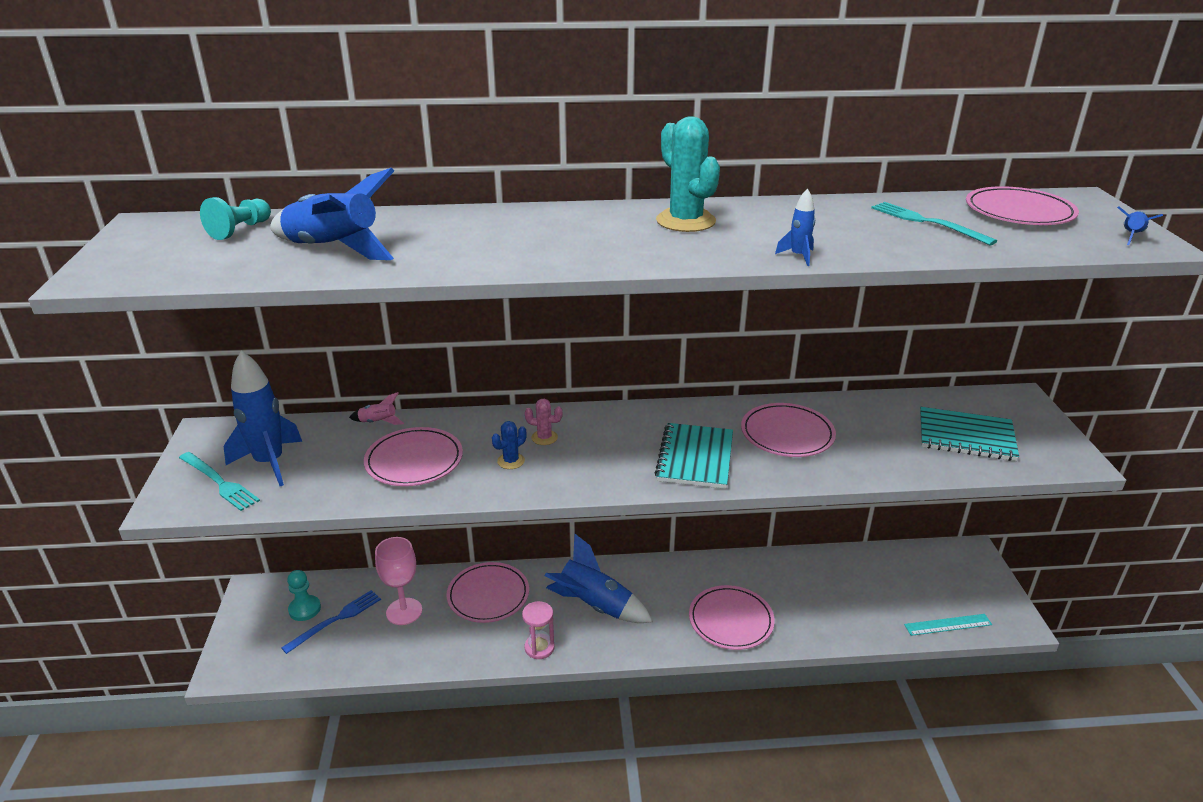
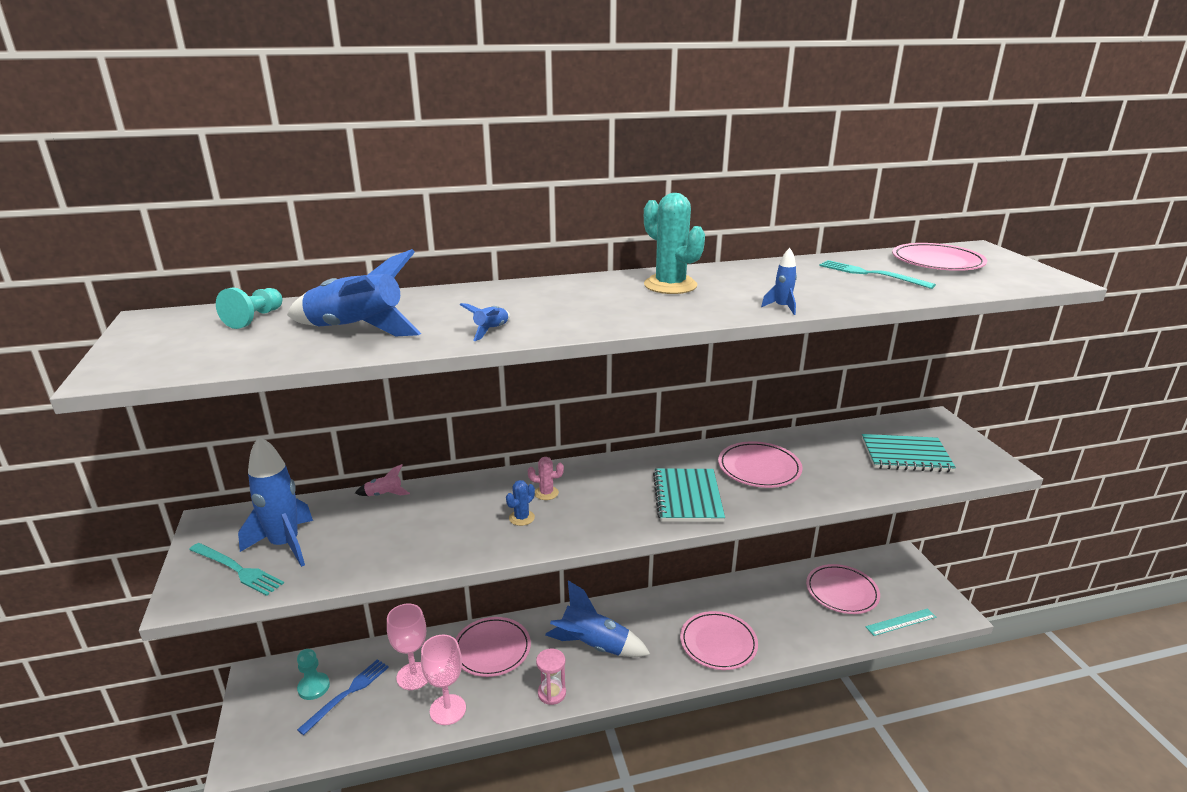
camera: 10 degrees left, 5 degrees down
pink plate [364,427,463,486] -> pink plate moved to [806,564,880,614]
blue rocket [1117,206,1163,245] -> blue rocket moved to [460,303,510,341]
none -> pink goblet [421,635,466,725]

